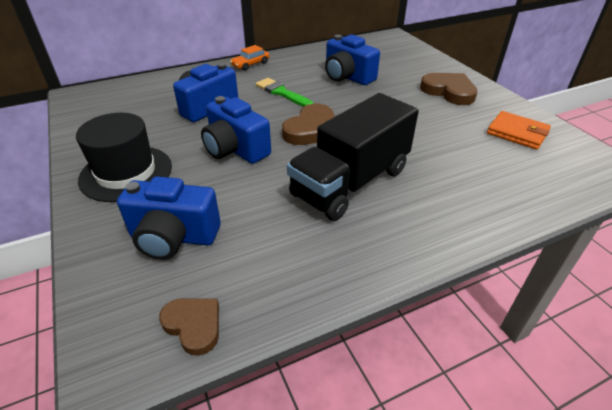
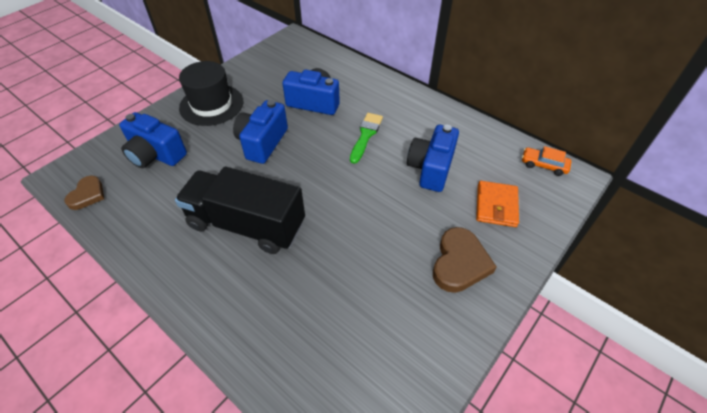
camera: 65 degrees right, 10 degrees up
blue camera [117,176,221,260] -> blue camera turned 45 degrees counterclockwise [119,112,187,168]
orange car [230,45,270,71] -> orange car moved to [522,146,572,176]
brown heart [282,104,335,145] -> none
orange wallet [487,111,551,150] -> orange wallet moved to [476,181,519,227]

